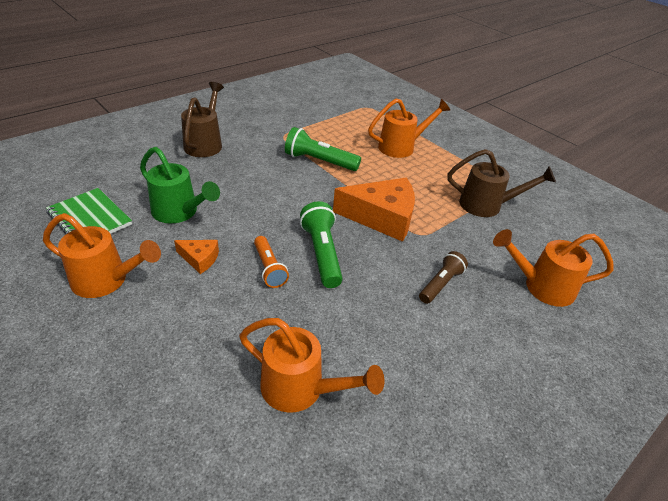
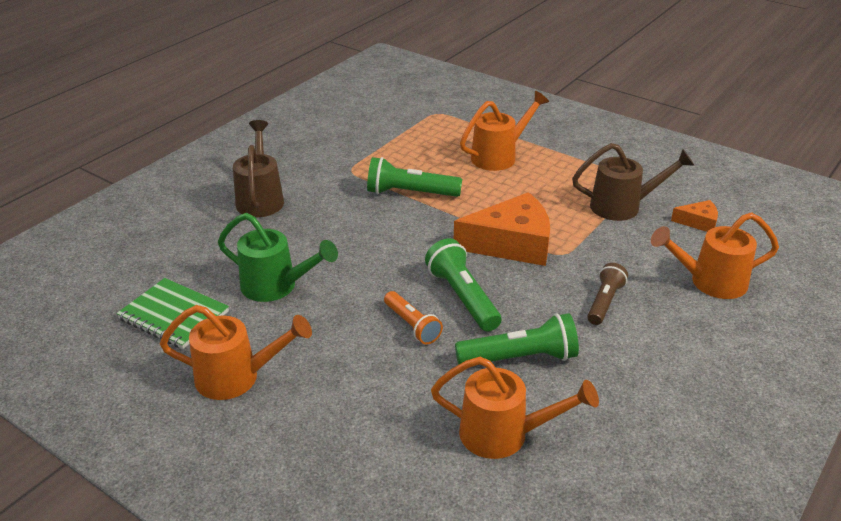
camera: 10 degrees left, 5 degrees down
orange cheese [174,240,219,274] -> orange cheese moved to [671,200,718,232]
none -> green flashlight [455,313,579,365]

